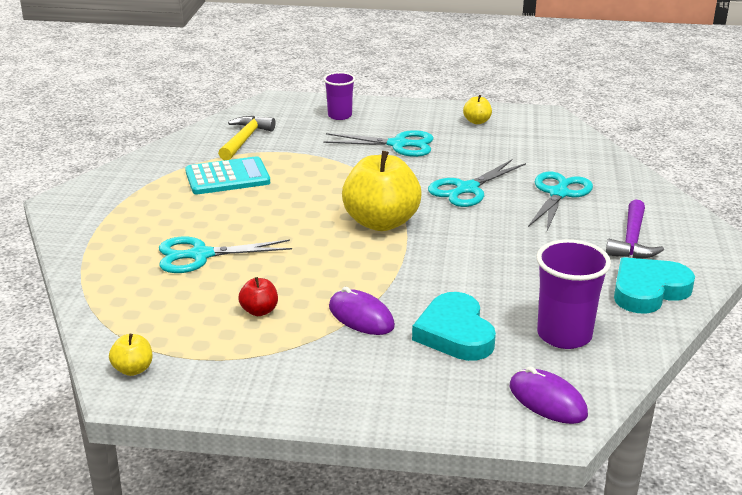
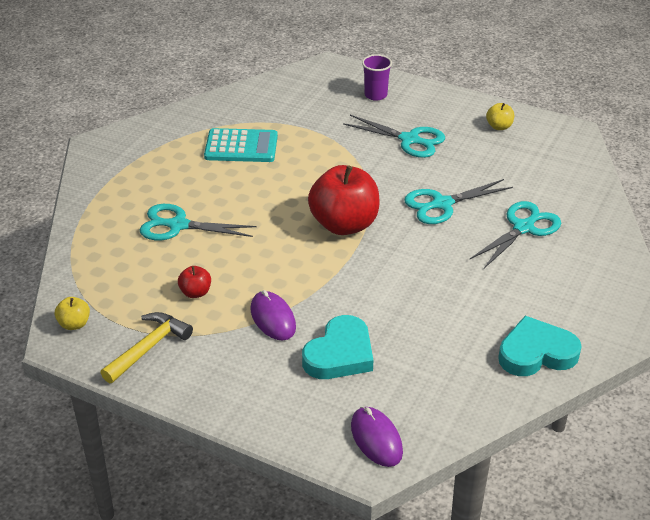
camera: 20 degrees right, 10 degrees up
yellow hammer [218,116,275,160] -> yellow hammer moved to [100,312,193,383]
yellow apple [342,151,422,231] -> red apple [308,165,379,235]
turquoise heart [412,292,496,361] -> turquoise heart turned 150 degrees counterclockwise [302,315,373,379]
purple cup [536,239,611,349] -> none
purple hammer [606,199,664,258] -> none

